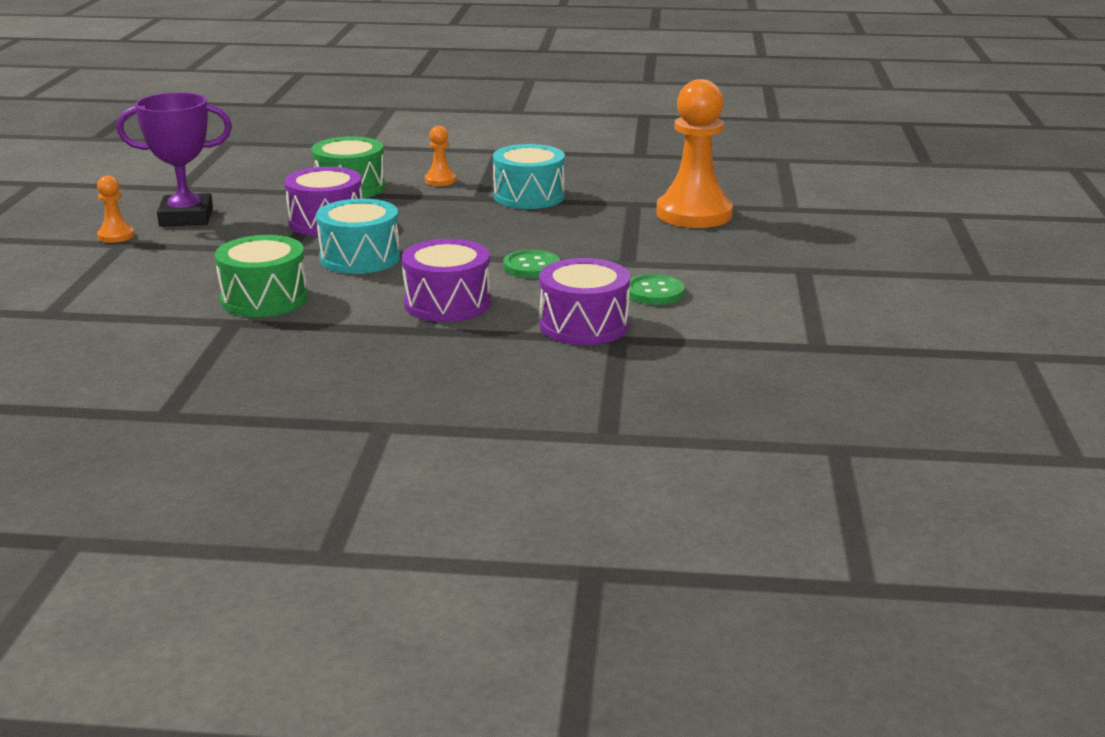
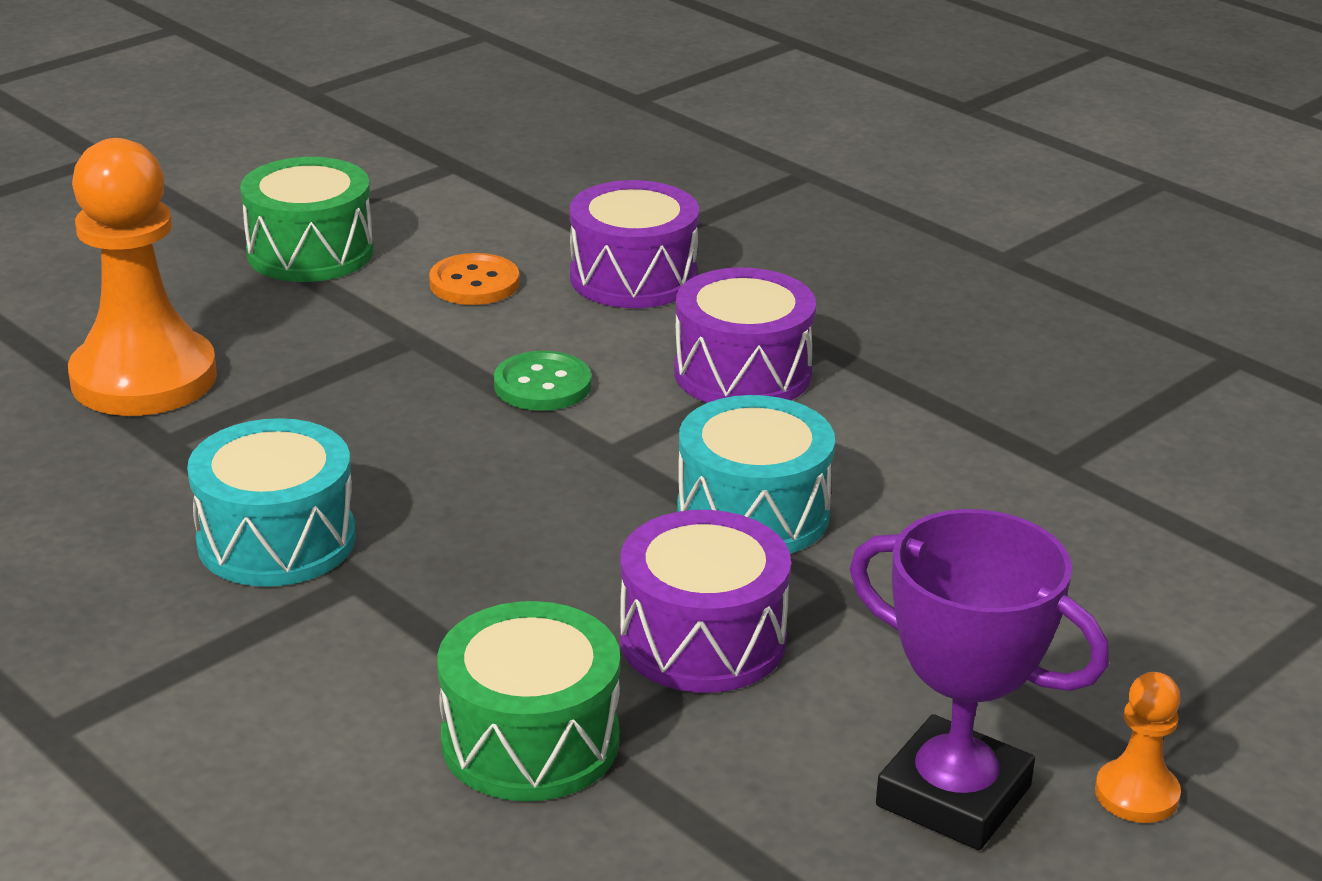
camera: 140 degrees left, 5 degrees up
green drum [215,235,308,317] -> green drum moved to [240,157,373,282]
orange pawn [425,126,456,186] -> none
green button [629,274,685,305] -> orange button [429,253,519,305]

